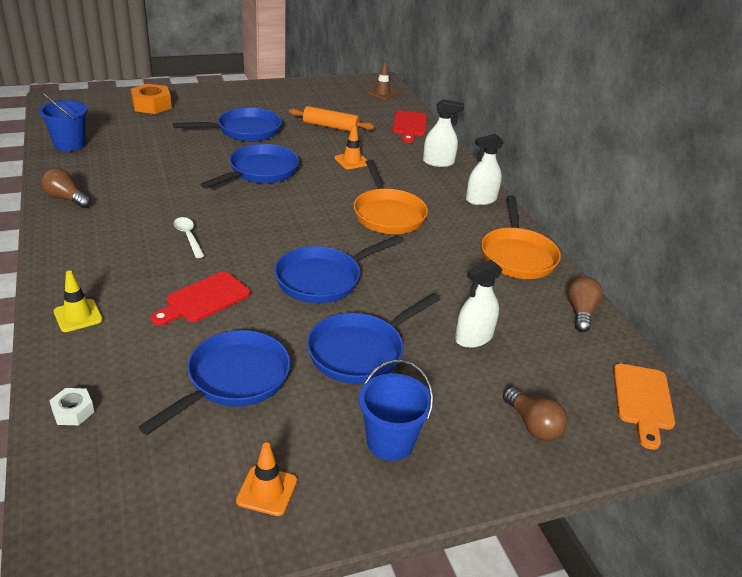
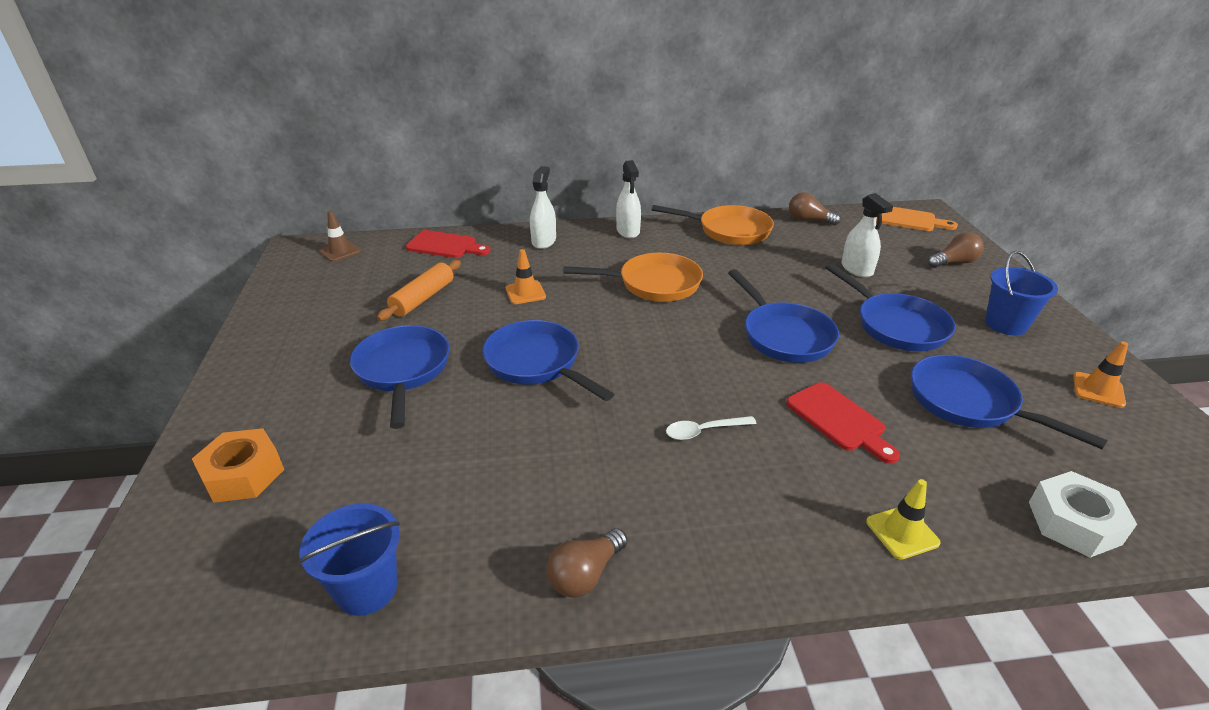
camera: 75 degrees left, 0 degrees up
white nut [49,388,94,425] -> white nut [1029,471,1137,558], size x1.78

